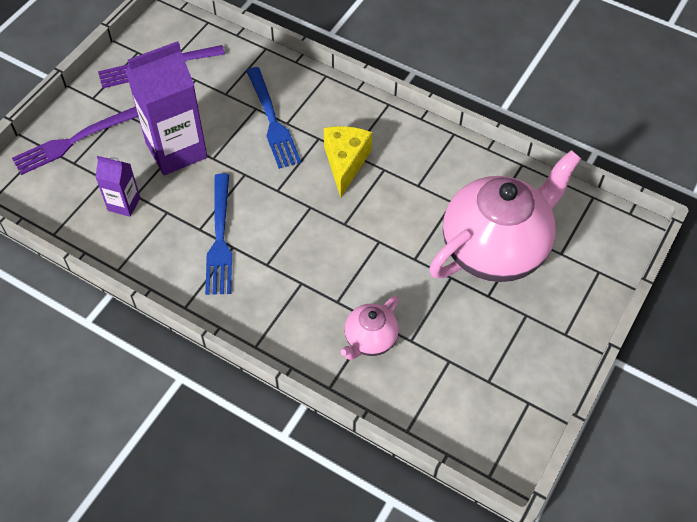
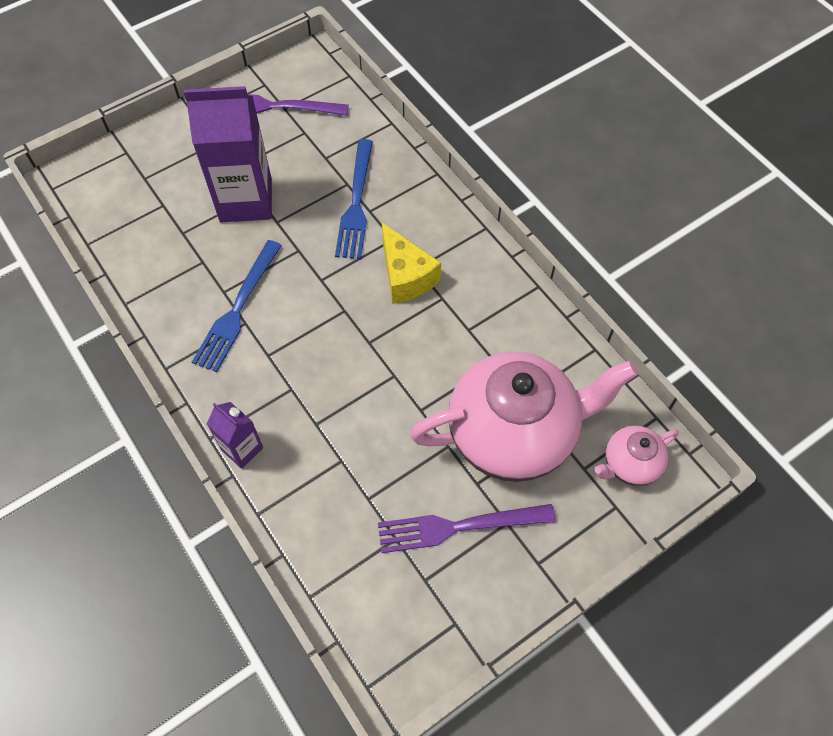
camera: 25 degrees right, 5 degrees up
purple fork [12,106,138,175] -> purple fork moved to [378,504,555,553]
purple carton [95,156,140,217] -> purple carton moved to [207,402,263,469]
yellow cheese [324,126,372,198] -> yellow cheese turned 120 degrees clockwise [382,223,441,304]
pink teapot [341,296,399,360] -> pink teapot moved to [595,425,679,486]

